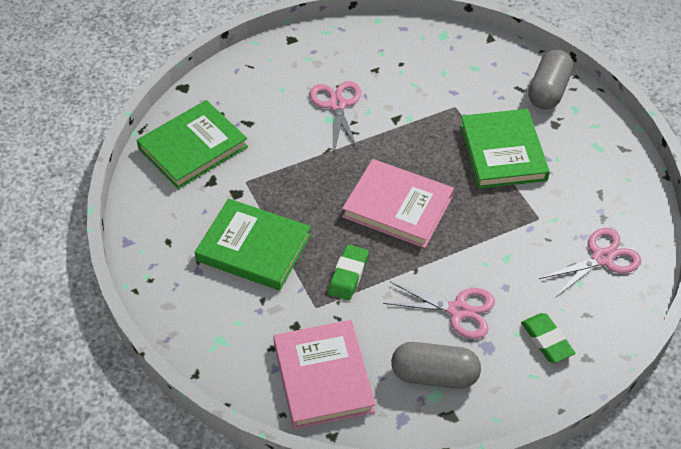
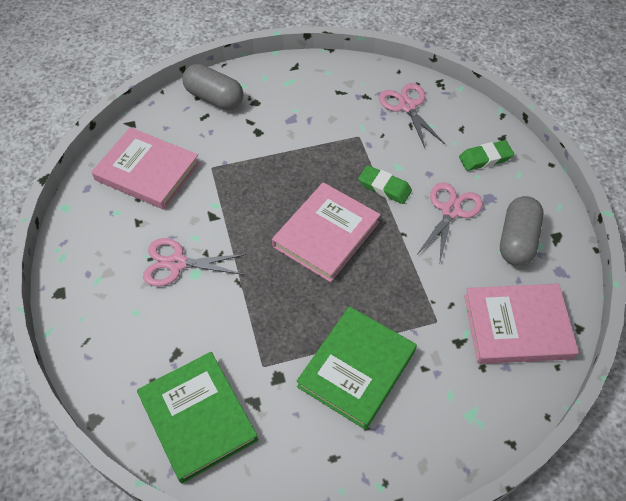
camera: 80 degrees left, 5 degrees up
green eraser [328,244,369,300] -> green eraser moved to [358,165,412,204]
green book [460,109,550,189] -> none
none -> pink book [92,127,200,210]

